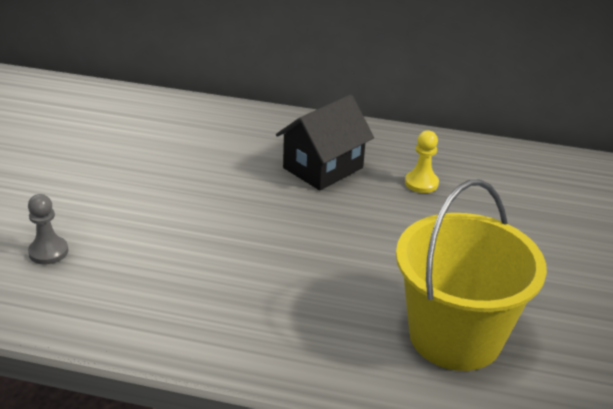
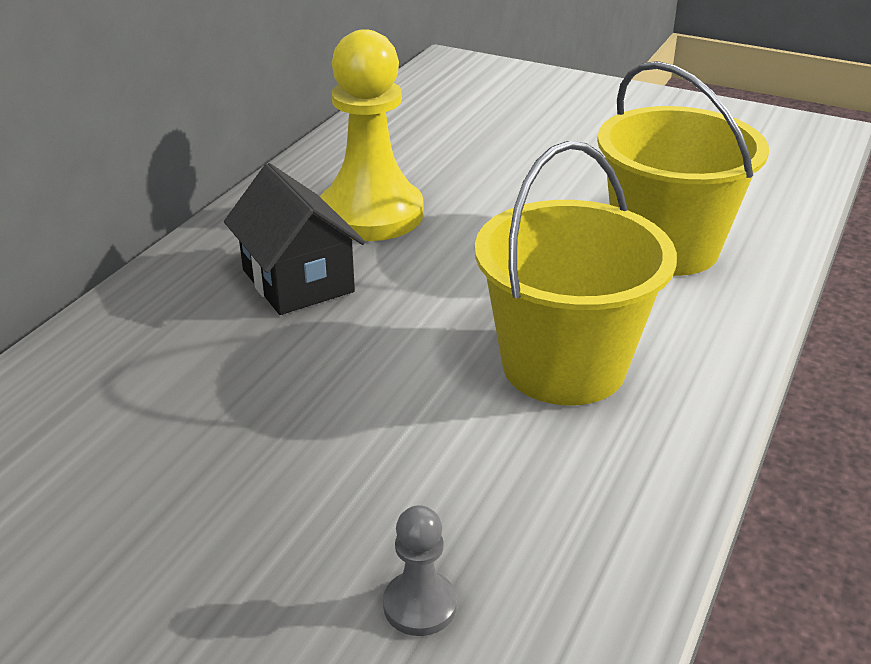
camera: 75 degrees left, 0 degrees up
yellow pawn [405,130,439,193] -> yellow pawn [320,29,423,241], size x2.29
none -> yellow bucket [475,141,677,405]

